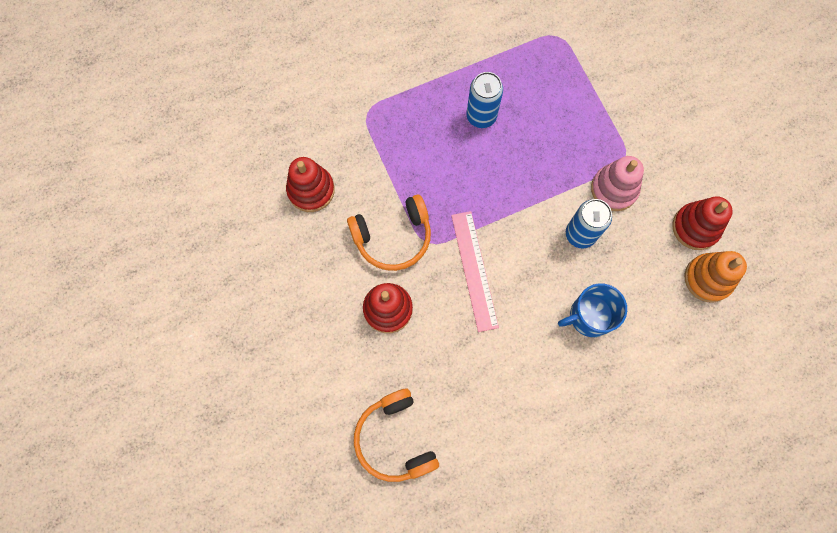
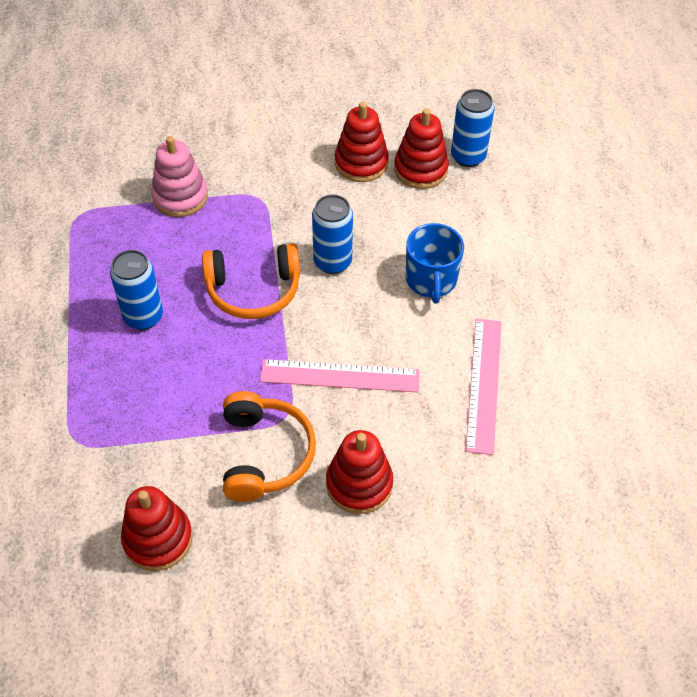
camera: 75 degrees left, 20 degrees down
orange headphones [354,389,439,482] -> orange headphones moved to [202,243,300,319]
pink stacking toy [591,156,644,211] -> pink stacking toy moved to [151,136,208,217]
orange stacking toy [684,251,747,303] -> red stacking toy [394,108,449,189]
none -> blue can [451,89,494,167]
none -> pink ruler [466,318,502,455]

